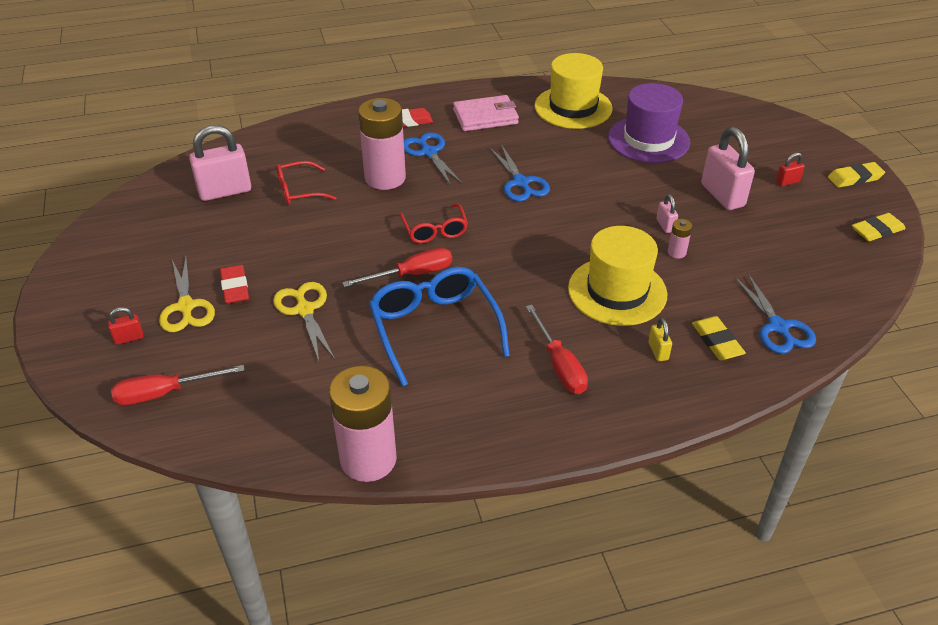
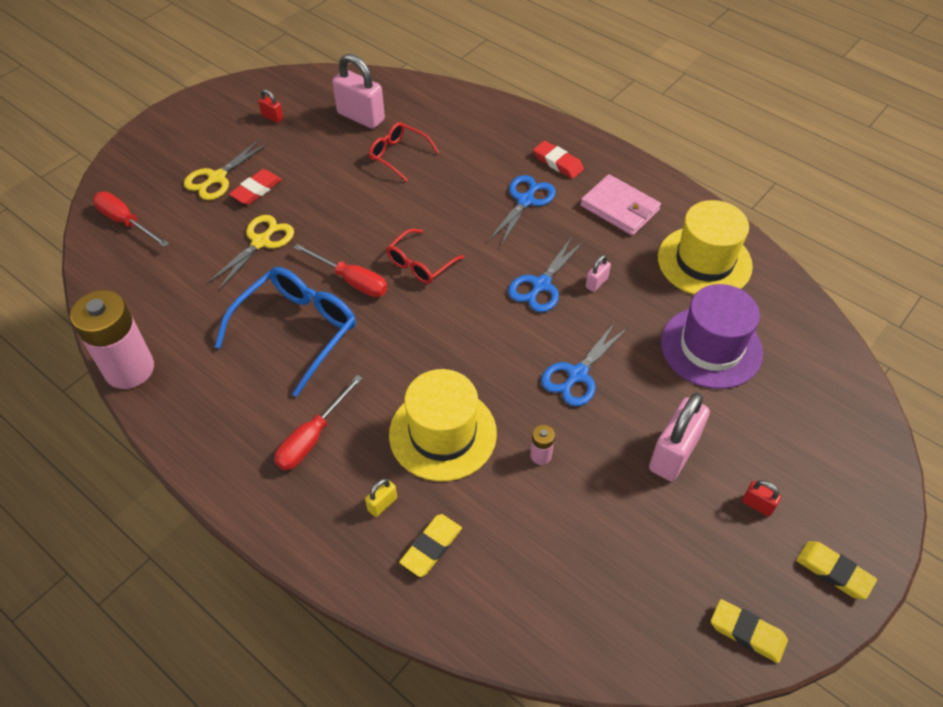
camera: 55 degrees right, 10 degrees up
red padlock [108,307,144,345] -> red padlock moved to [258,89,283,123]
pink battery [358,98,406,190] -> none
pink padlock [657,194,678,233] -> pink padlock moved to [586,255,611,292]
blue scissors [734,273,816,354] -> blue scissors moved to [541,322,628,406]

